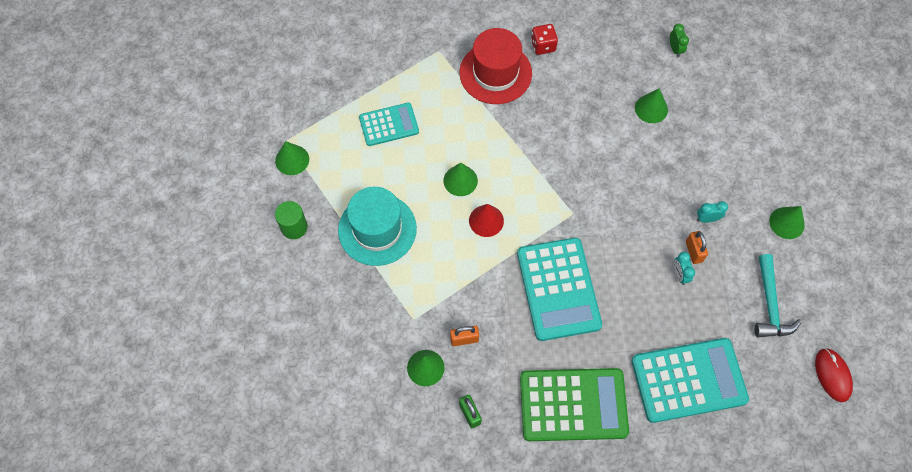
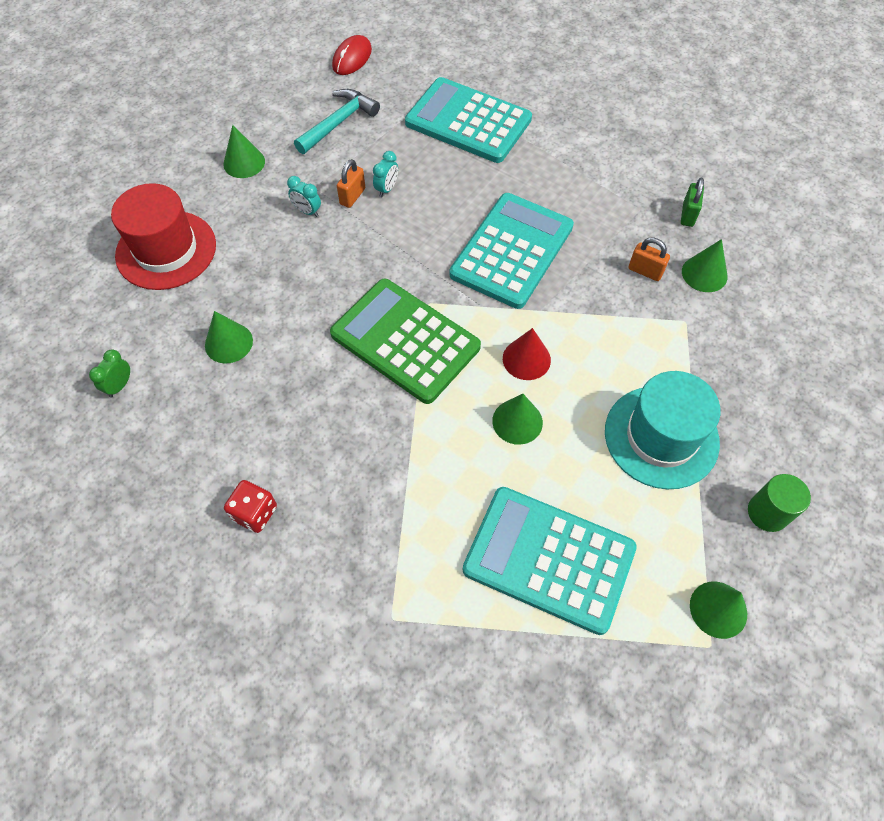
camera: 140 degrees left, 5 degrees down
turquoise calculator [359,103,419,146] -> turquoise calculator [463,487,637,635], size x1.69
red hat [460,28,532,104] -> red hat moved to [111,183,216,290]
green calculator [520,368,629,441] -> green calculator moved to [330,279,481,404]

